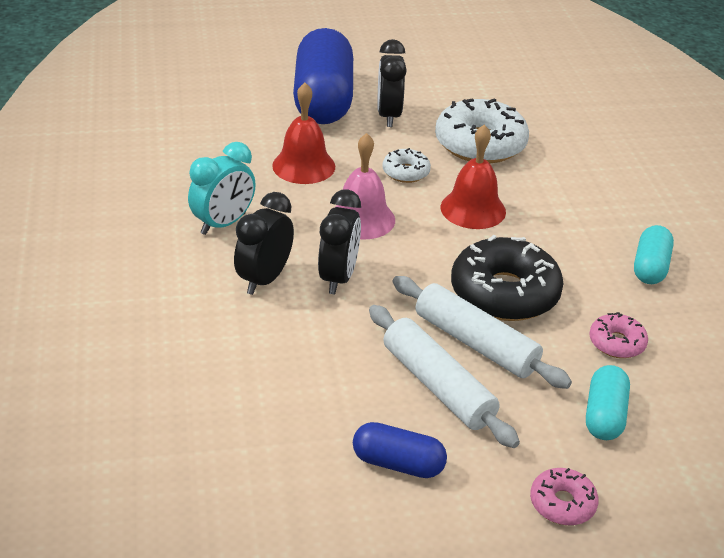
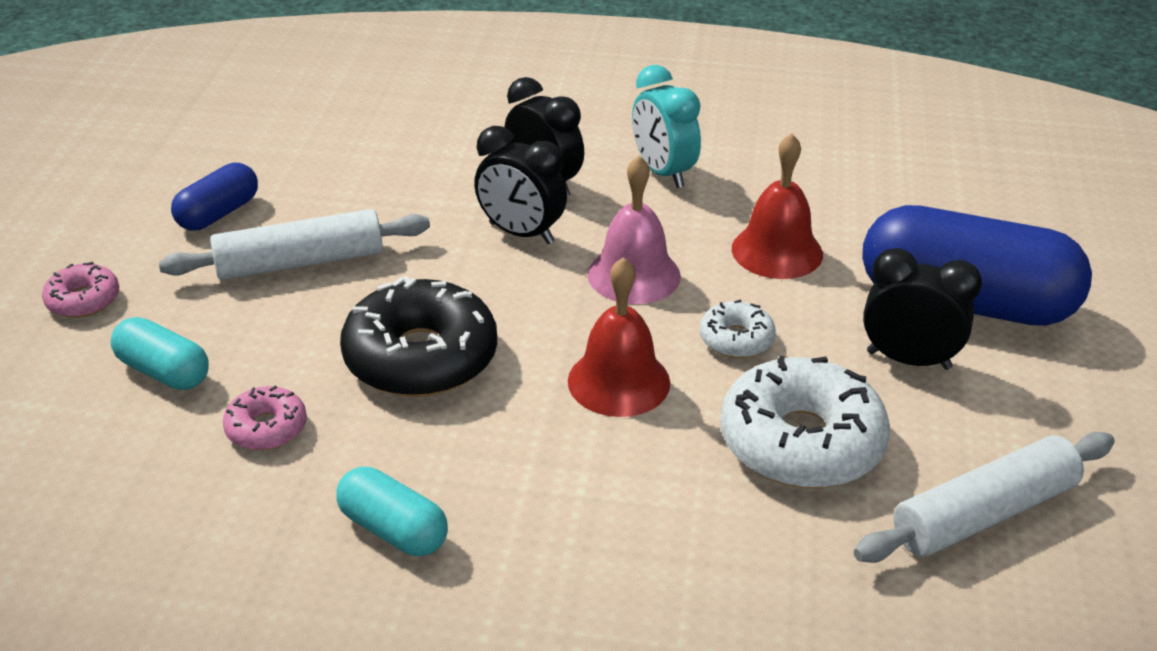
camera: 110 degrees right, 0 degrees up
white rolling pin [392,276,572,389] -> white rolling pin moved to [854,432,1115,563]

